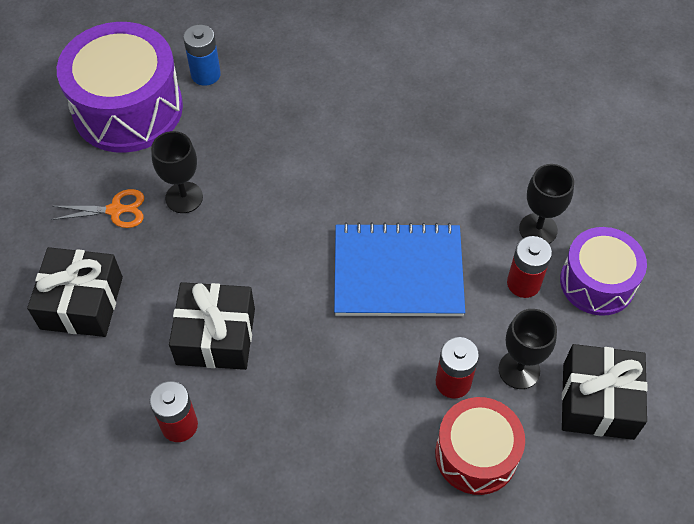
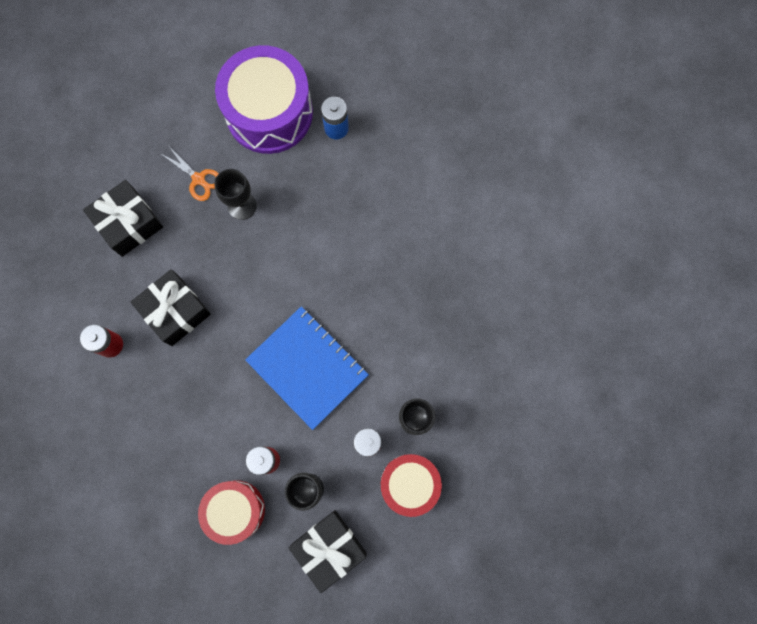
camera: 45 degrees right, 20 degrees up
purple drum [560,227,647,316] -> red drum [381,454,442,517]

